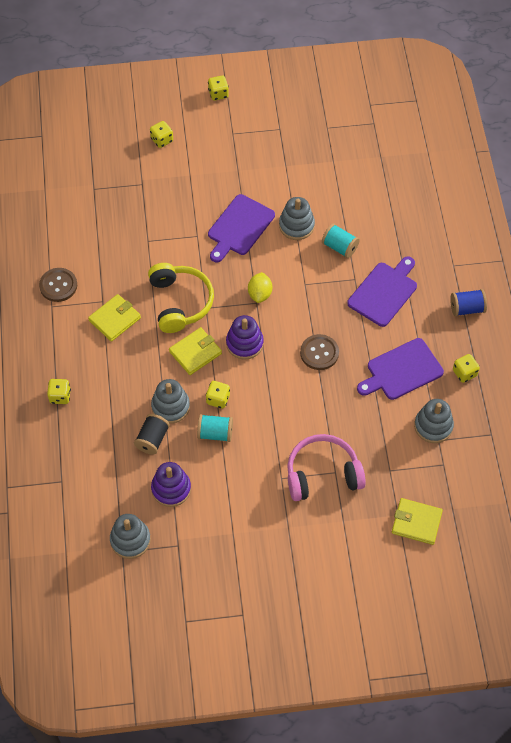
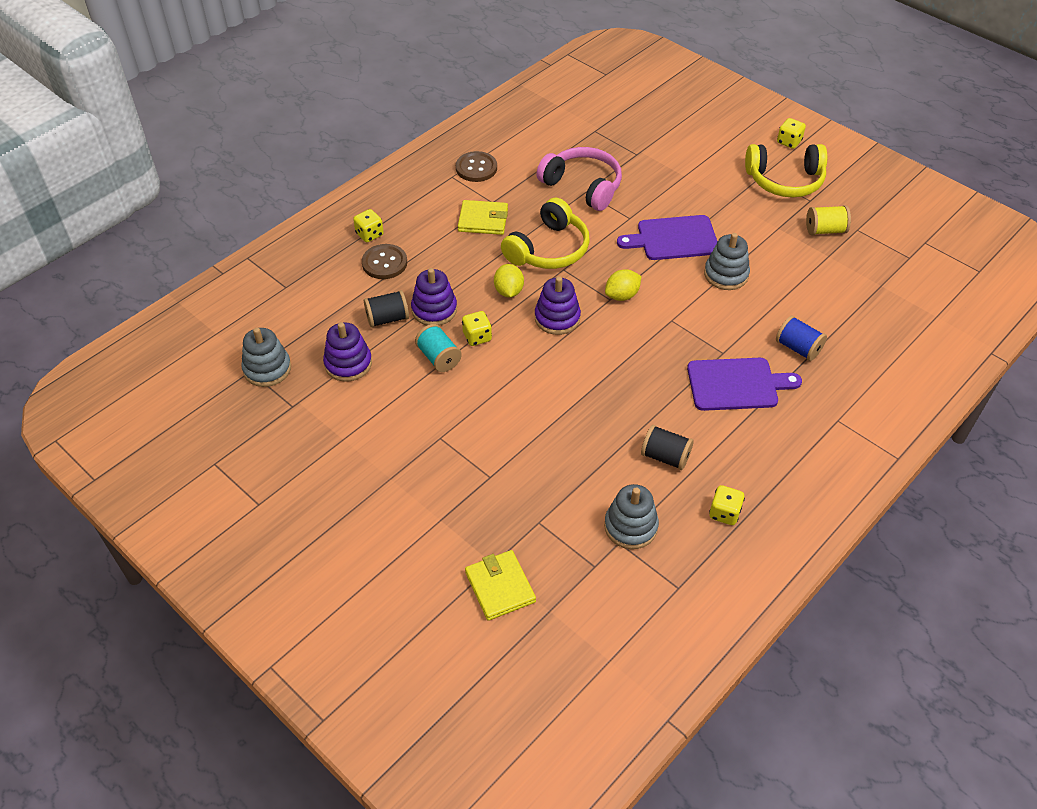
camera: 50 degrees right, 10 degrees down
yellow dice [150,121,173,148] -> none
grey stacking toy [151,379,190,424] -> purple stacking toy [411,268,457,326]
yellow wallet [169,327,222,375] -> yellow lemon [494,264,524,297]
pink headphones [287,434,366,501] -> pink headphones moved to [536,147,622,211]
brown button [300,334,339,370] -> brown button moved to [362,244,407,279]
turquoise spool [322,224,360,258] -> none
purple cutting board [357,338,444,400] -> black spool [641,425,694,470]
blue spool [450,289,487,316] -> blue spool moved to [776,315,827,361]
none -> yellow headphones [745,144,827,197]
none -> yellow spool [806,205,851,235]

